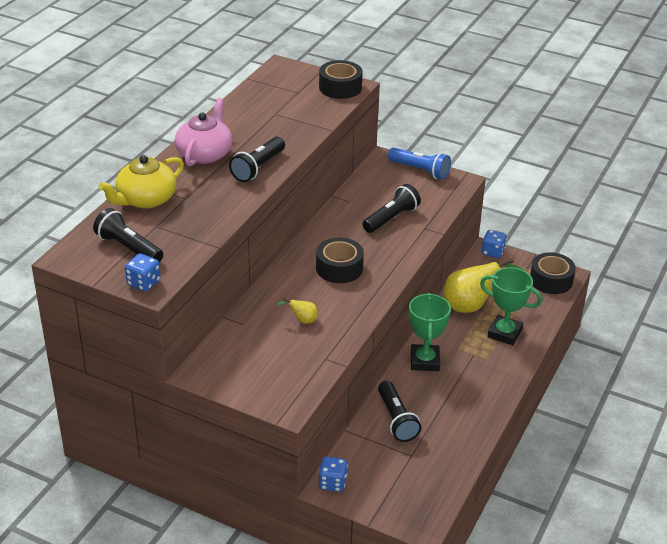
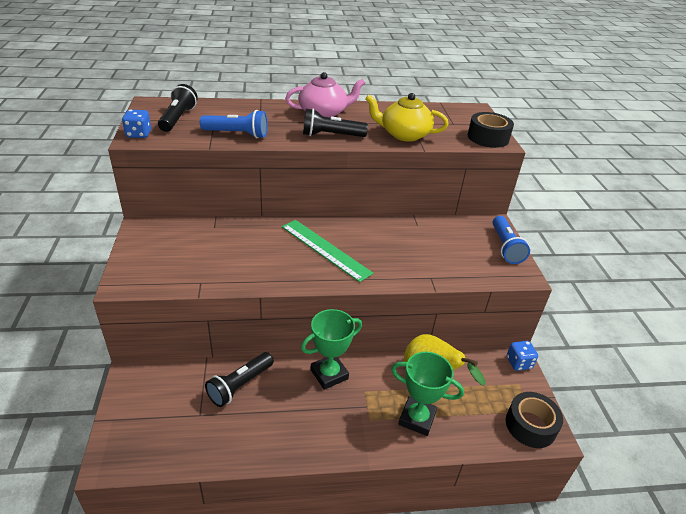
camera: 55 degrees right, 0 degrees up
yellow teapot [99,155,184,209] -> yellow teapot moved to [365,93,449,141]
yellow pear [277,299,318,324] -> none
black tape [316,238,364,283] -> green ruler [282,220,373,282]
blue dice [318,457,348,492] -> none
black flashlight [362,184,421,233] -> none
green trophy [480,267,542,345] -> green trophy turned 60 degrees counterclockwise [391,352,464,436]
none -> blue flashlight [200,110,267,138]

